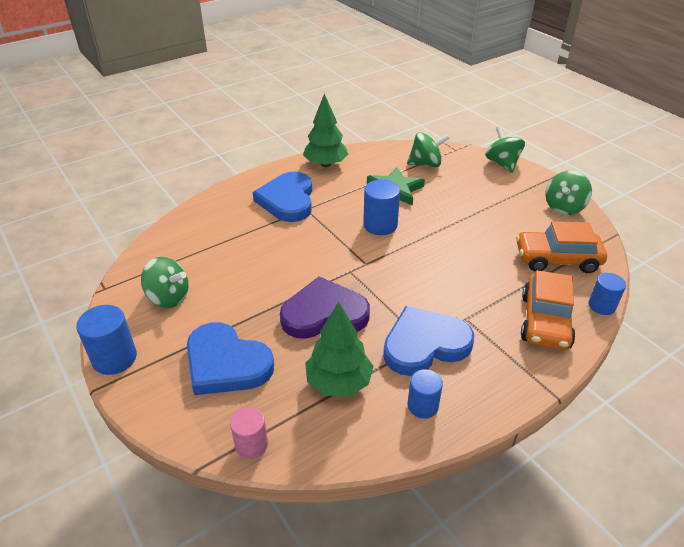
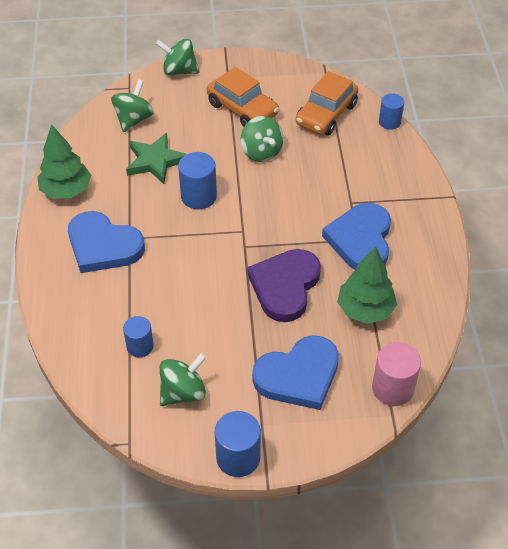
camera: 60 degrees left, 10 degrees up
pink cylinder [230,407,268,459] -> pink cylinder [372,342,421,406], size x1.51
blue cylinder [408,369,443,419] -> blue cylinder moved to [123,316,154,357]
orange car [521,270,576,350] -> orange car moved to [207,67,279,127]
green spinning top [545,171,592,215] -> green spinning top moved to [240,116,283,162]

